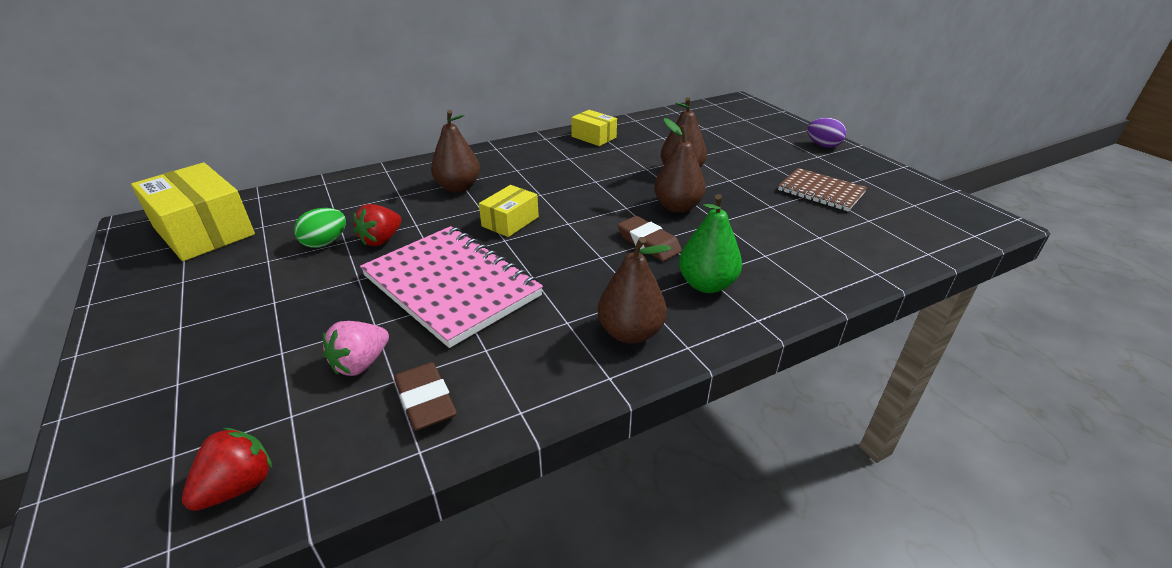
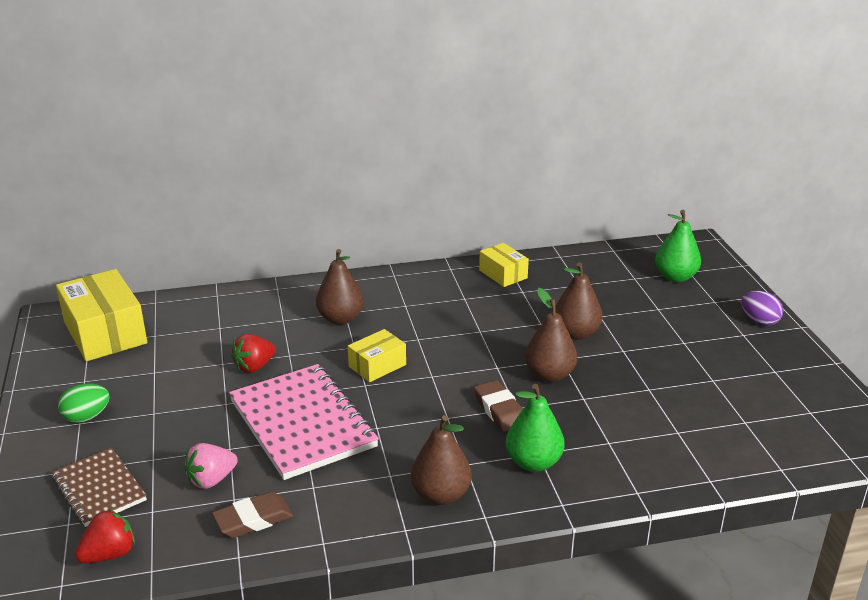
camera: 15 degrees right, 5 degrees down
green egg [294,208,346,248] -> green egg moved to [58,383,110,423]
brown eraser [394,362,457,431] -> brown eraser turned 75 degrees clockwise [212,492,293,538]
brown notebook [778,168,867,212] -> brown notebook moved to [52,447,147,527]
none -> green pear [655,210,701,282]

